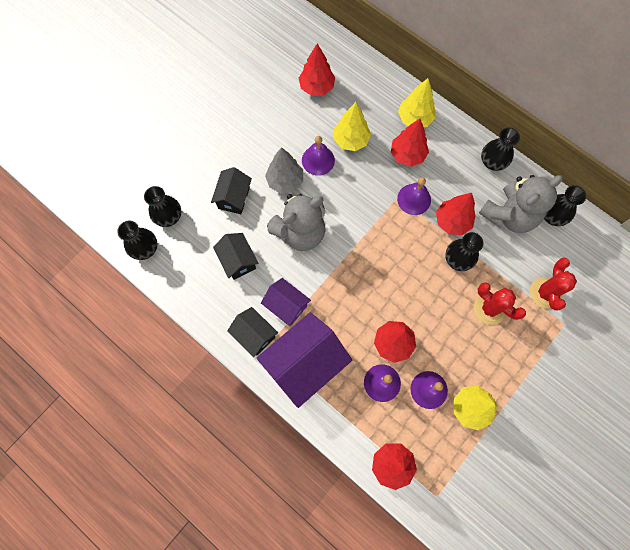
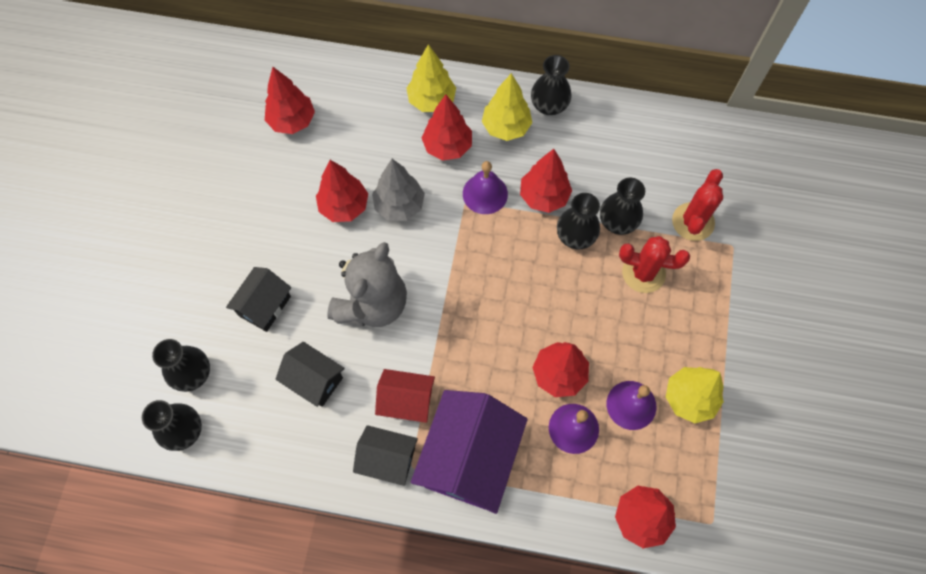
camera: 30 degrees left, 5 degrees down
black house [211,167,252,214] -> black house turned 45 degrees clockwise [226,267,291,332]
purple house [261,278,311,326] -> red house [375,369,435,423]
grey tree [265,147,303,194] -> grey tree moved to [372,159,425,221]
purple bell [302,136,335,176] -> red tree [316,160,368,222]
yellow tree [334,102,371,151] -> yellow tree moved to [482,73,532,141]
grey teddy bear [479,175,563,233] -> none
red cactus [530,258,577,311] -> red cactus turned 45 degrees clockwise [672,169,723,241]
black vase [544,185,586,226] -> black vase moved to [600,178,645,235]

